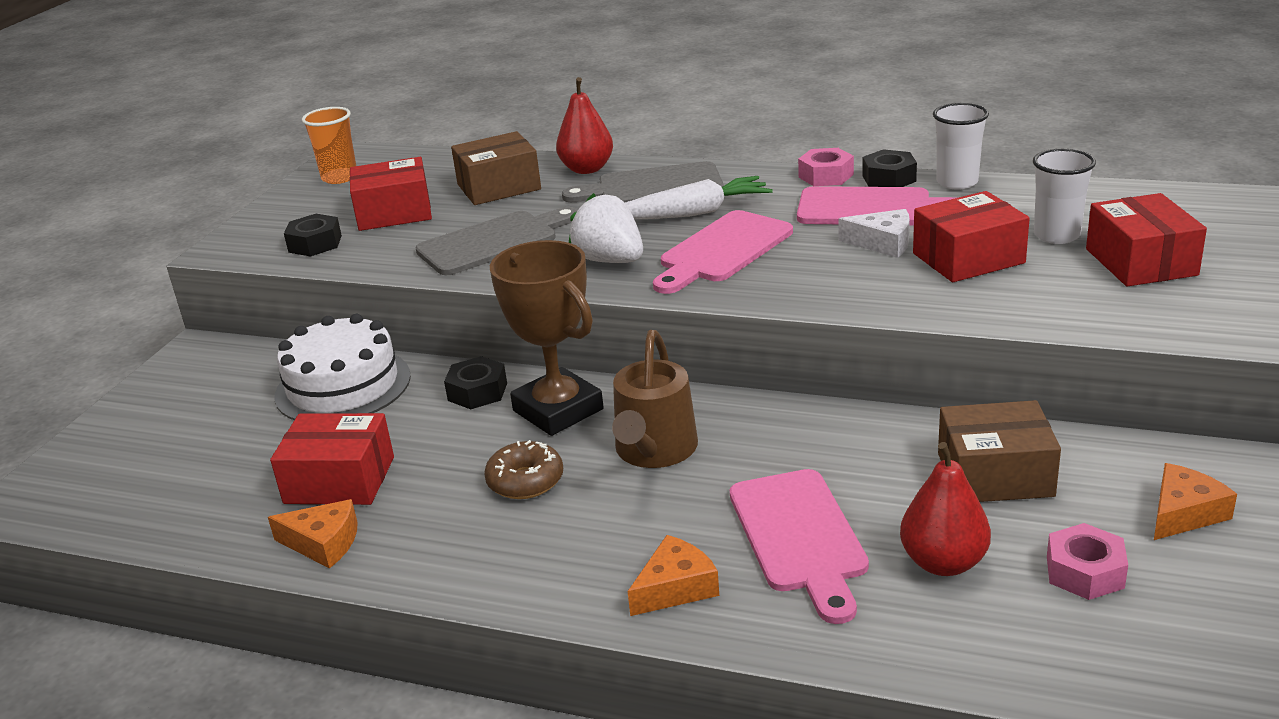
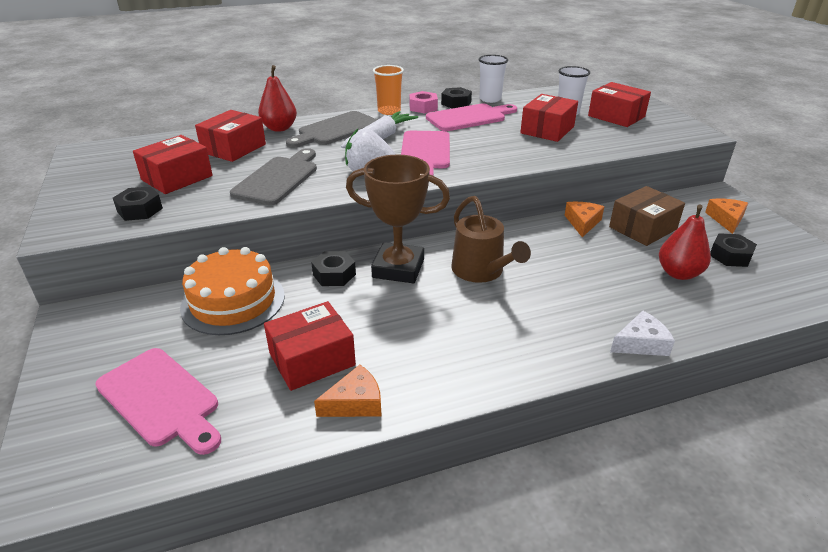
camera: 40 degrees left, 5 degrees up
white cake [274,314,411,420] -> orange cake [180,247,285,335]
orange cup [302,107,356,184] -> orange cup moved to [373,65,404,115]
brown box [451,131,541,205] -> red box [195,110,266,162]
brown donut [484,440,563,499] -> none
orange cheese [628,535,719,616] -> orange cheese moved to [565,202,604,237]
pink cutting board [730,469,869,624] -> pink cutting board moved to [95,348,221,455]
white cheese [839,209,910,258] -> white cheese moved to [610,311,675,356]
pink nut [1047,523,1128,600] -> black nut [710,233,757,267]

